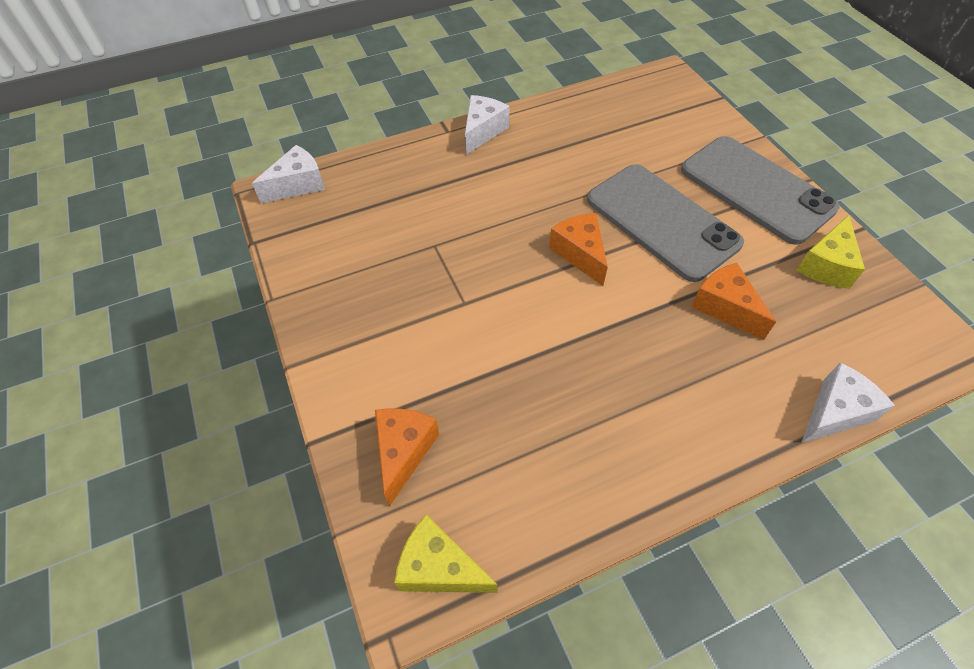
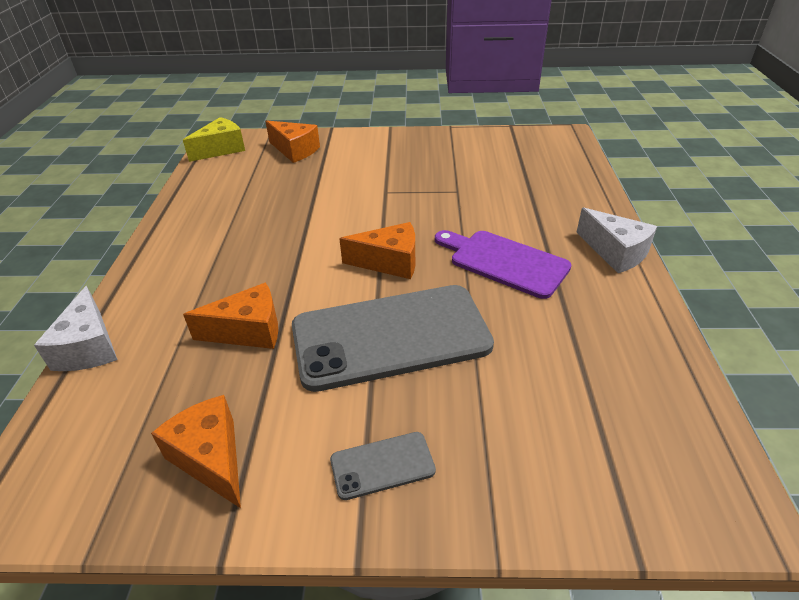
camera: 115 degrees right, 15 degrees down
white cheese [252,145,325,203] -> none
grey phone [681,136,840,245] -> grey phone [330,432,436,500], size x0.42
yellow cheese [796,215,865,289] -> orange cheese [151,395,241,508]
none -> purple cutting board [435,230,571,299]

